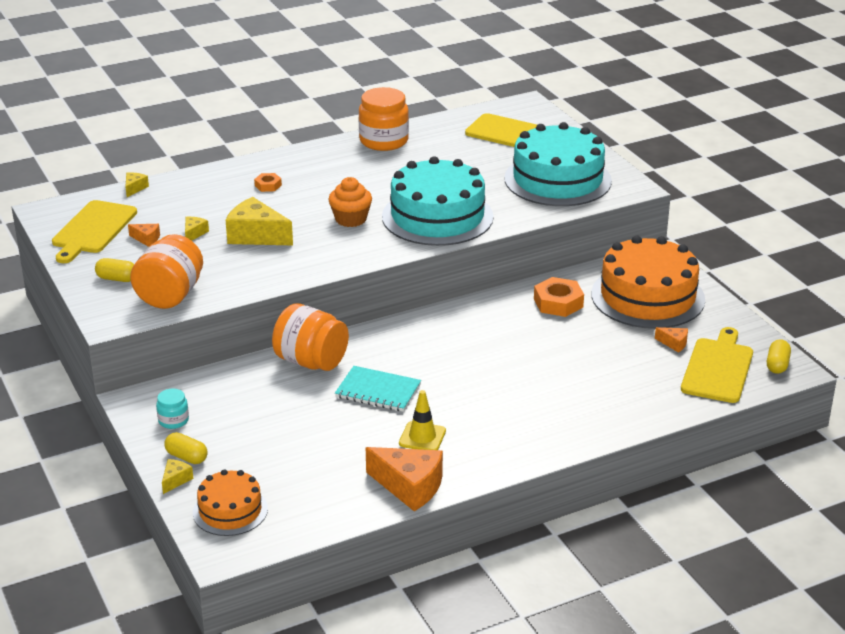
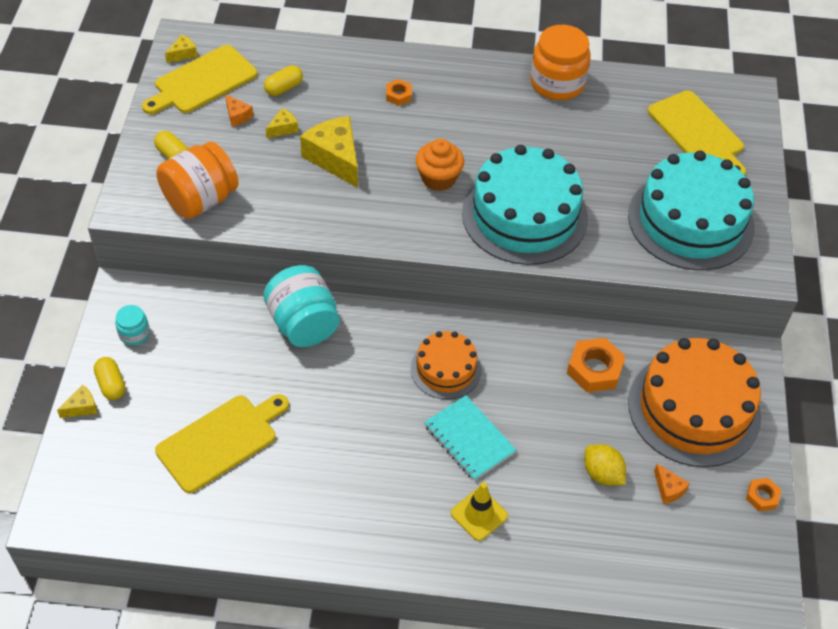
camera: 30 degrees right, 20 degrees up
yellow cheese [125,172,149,197] -> yellow cheese moved to [165,35,197,63]
orange cake [193,469,268,536] -> orange cake moved to [411,331,482,400]
orange jar [272,303,349,371] -> turquoise jar [263,265,339,347]
turquoise notebook [335,366,421,412] -> turquoise notebook moved to [424,395,516,481]
orange cheese [366,447,443,511] -> none
yellow traffic cone [399,390,446,450] -> yellow traffic cone moved to [451,482,508,541]
yellow cutting board [681,327,753,403] -> yellow cutting board moved to [155,394,289,493]
yellow capsule [767,339,791,374] -> yellow capsule moved to [264,65,303,96]
none -> yellow lemon [584,444,626,486]
none -> orange nut [746,478,781,511]

